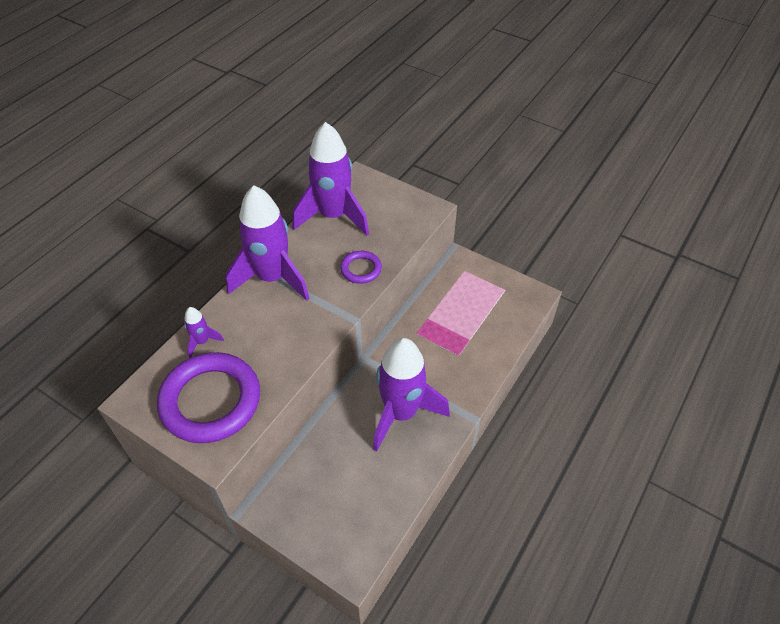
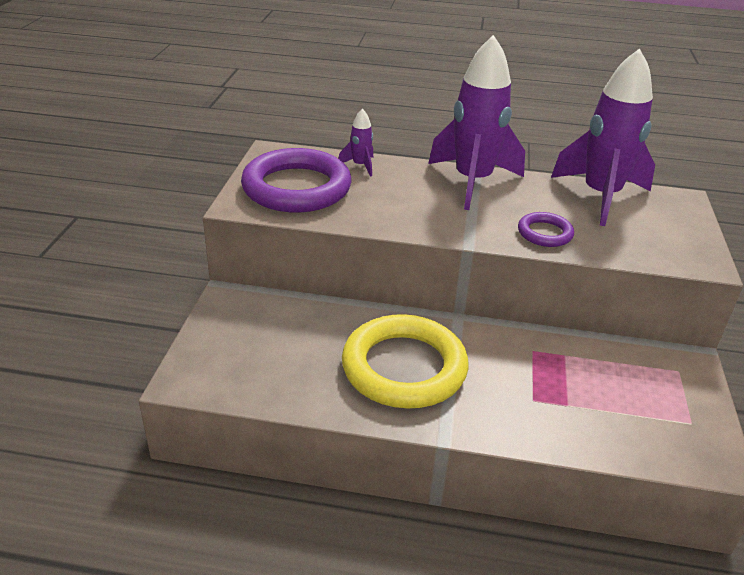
camera: 65 degrees right, 15 degrees down
purple rocket [373,338,450,451] -> yellow ring [342,314,468,409]

